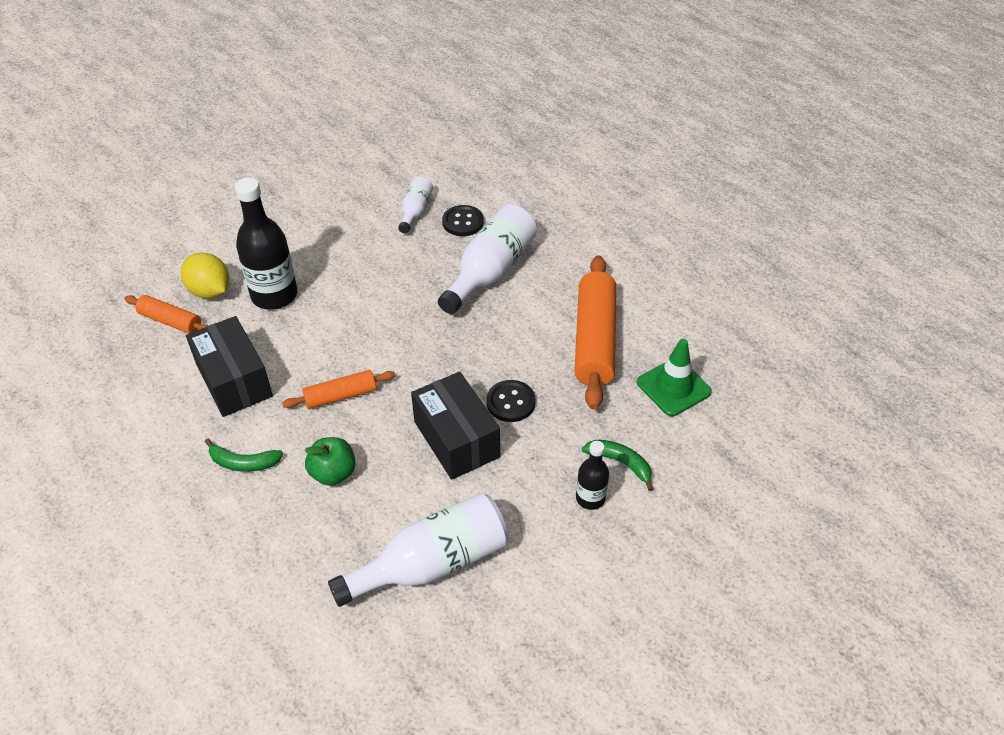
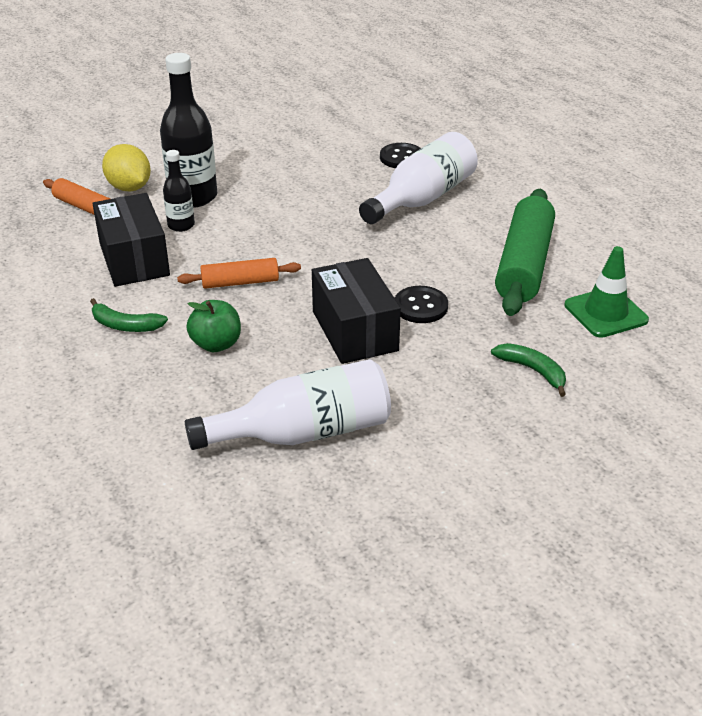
camera: 10 degrees right, 10 degrees down
white bottle [398,176,433,233] -> none
orange rolling pin [574,255,616,410] -> green rolling pin [495,189,555,316]
black bottle [576,441,609,510] -> black bottle moved to [163,150,195,232]

